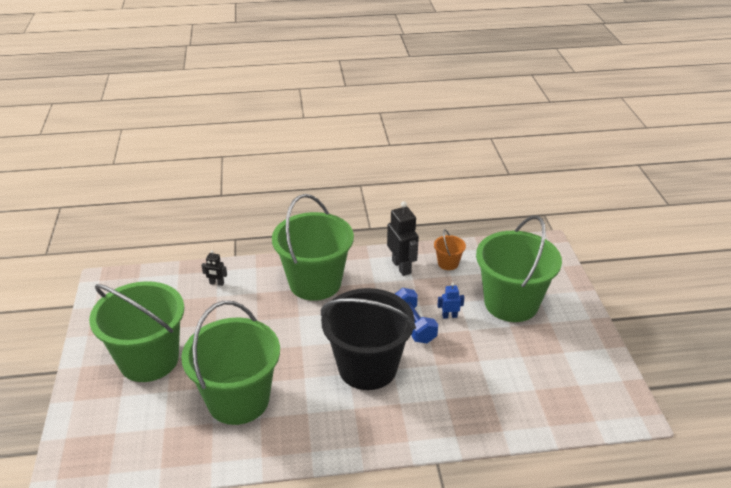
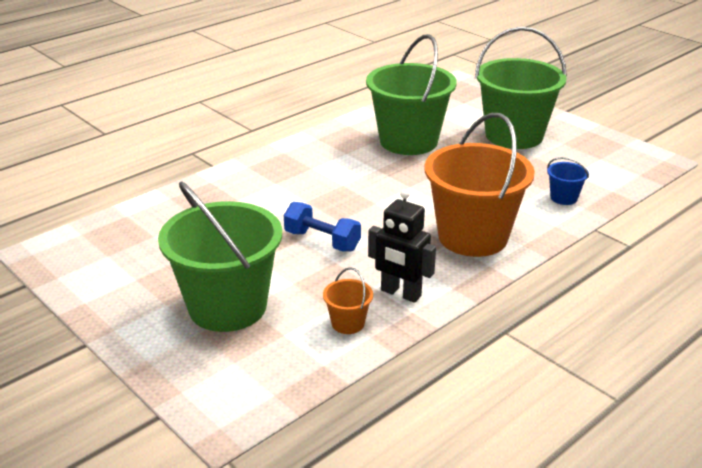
camera: 145 degrees right, 5 degrees down
black robot [201,250,227,286] -> blue bucket [547,157,589,205]
green bucket [272,194,354,301] -> orange bucket [424,113,535,257]
black bucket [321,288,416,390] -> none
blue robot [437,283,464,319] -> none

